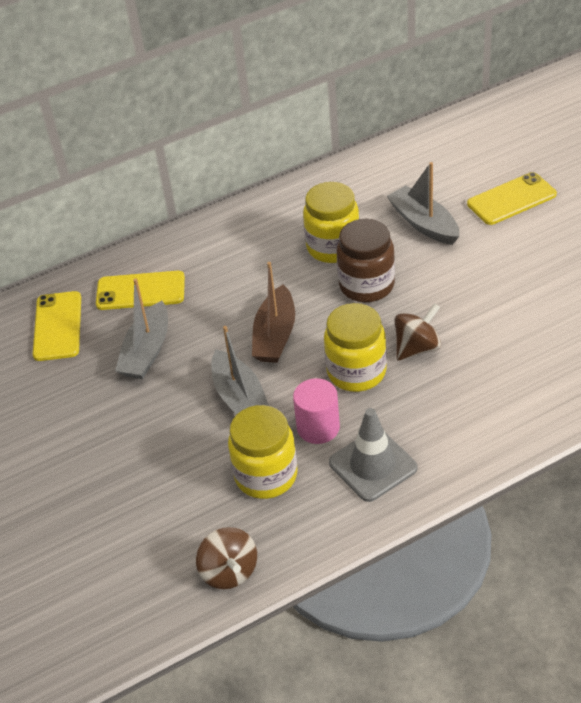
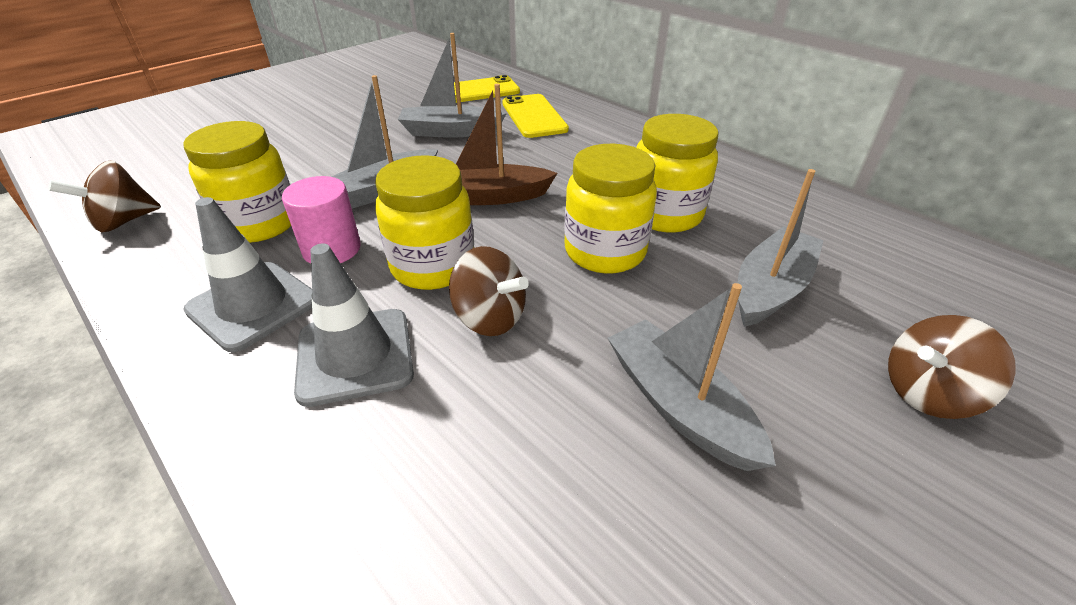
camera: 70 degrees right, 5 degrees down
brown jar [337,219,395,302] -> yellow jar [564,144,657,274]
yellow phone [467,172,557,225] -> brown spinning top [888,315,1016,419]
none -> grey traffic cone [294,244,414,407]
none -> grey boat [608,283,776,471]

